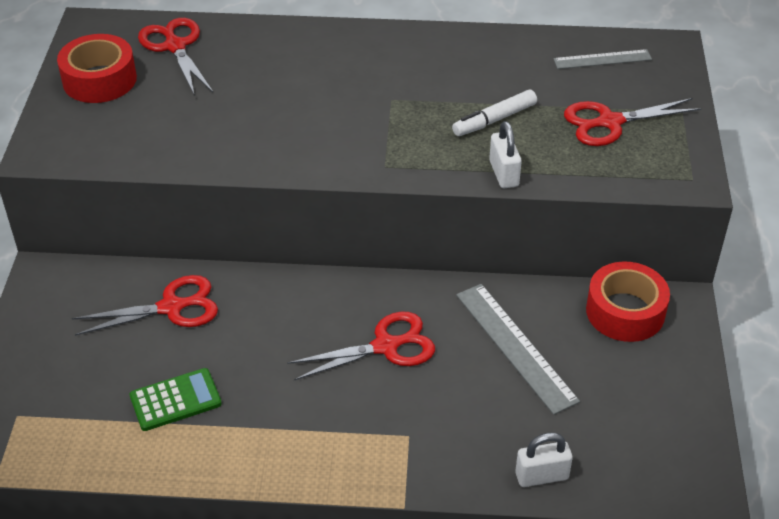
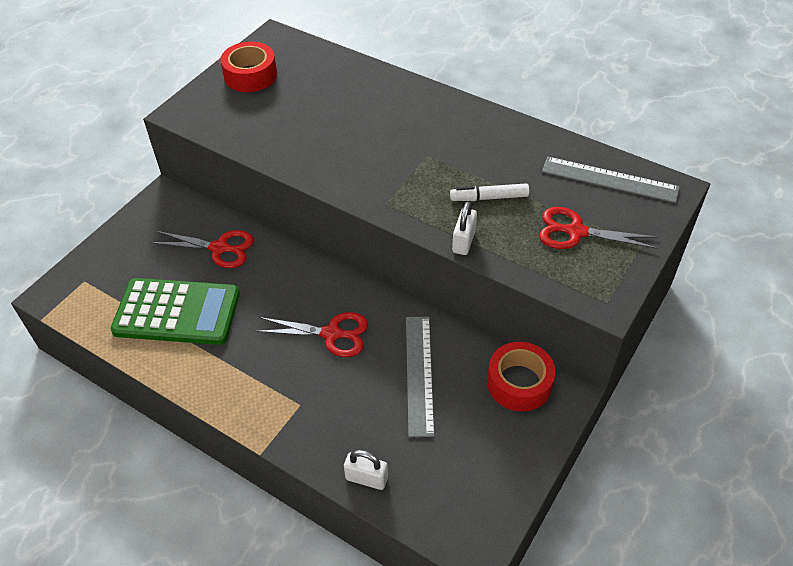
camera: 30 degrees right, 5 degrees up
green calculator [130,368,222,431] -> green calculator [111,278,240,345], size x1.94
red scissors [138,18,213,96] -> none
grey ruler [553,49,652,69] -> grey ruler [542,157,680,203], size x1.63

